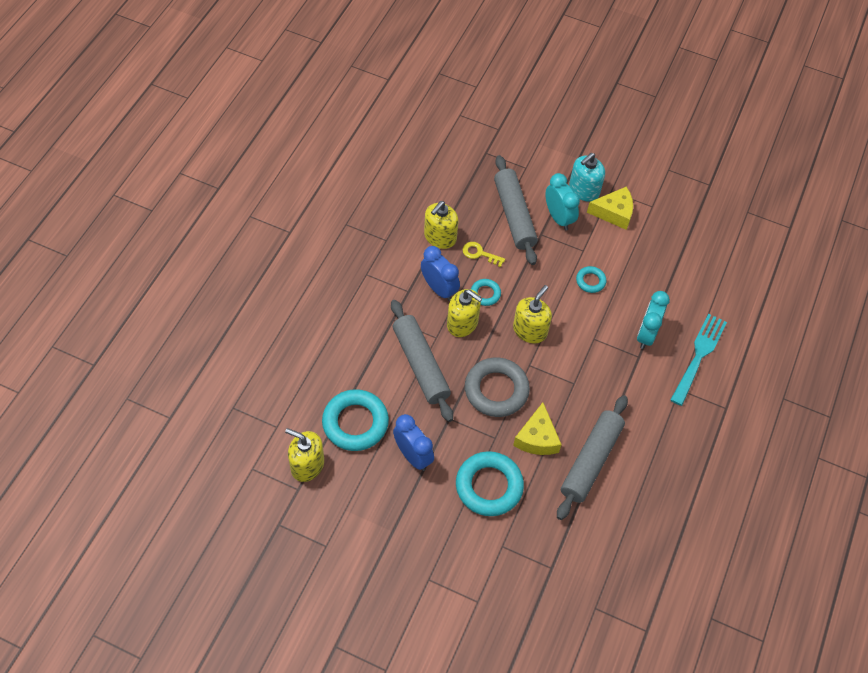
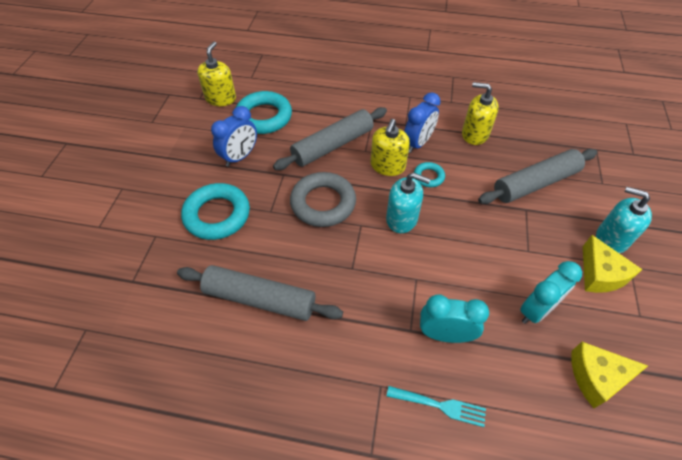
camera: 80 degrees right, 5 degrees down
yellow key [463,242,505,267] -> none
yellow soap dispenser [513,285,552,343] -> turquoise soap dispenser [386,172,431,233]
yellow cheese [513,403,562,455] -> yellow cheese moved to [571,342,648,408]
turquoise clock [545,173,580,230] -> turquoise clock moved to [520,261,582,324]
turquoise ring [576,266,607,293] -> none
turquoise fork [670,314,727,406] -> turquoise fork [386,386,486,427], size x0.64

